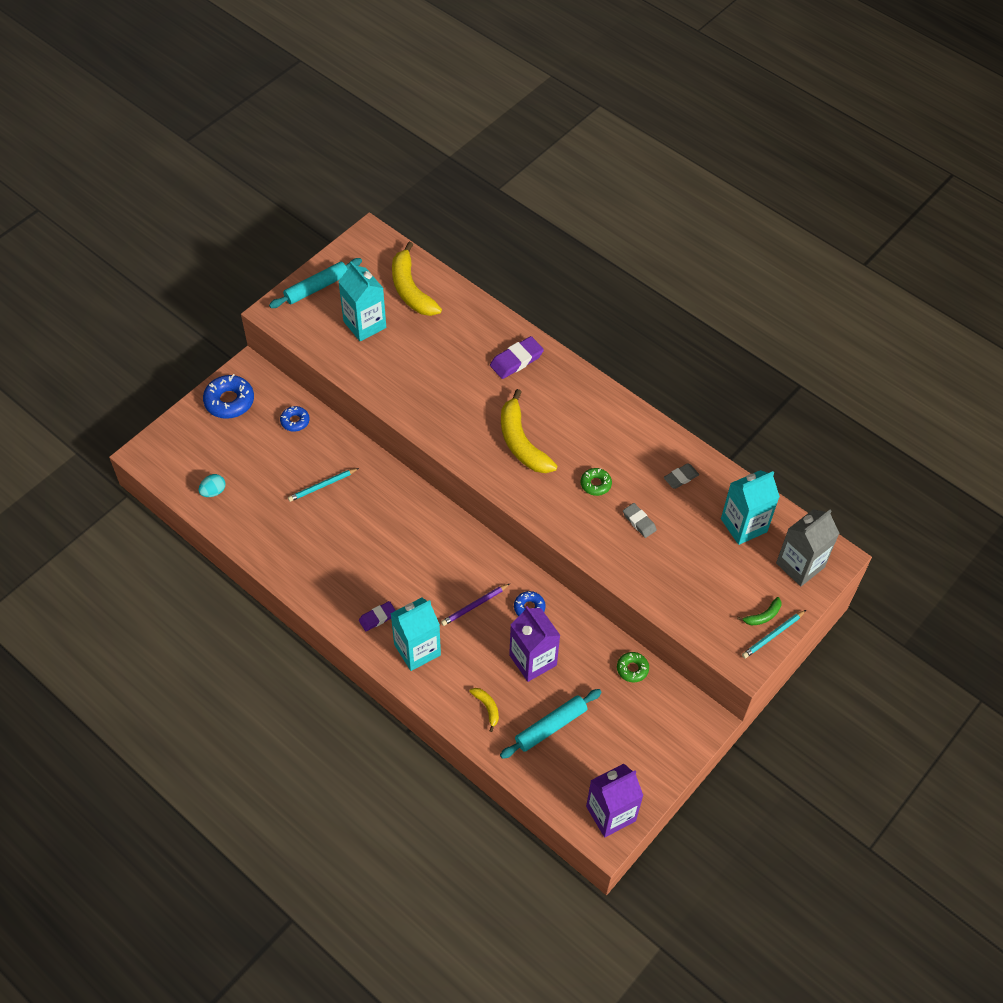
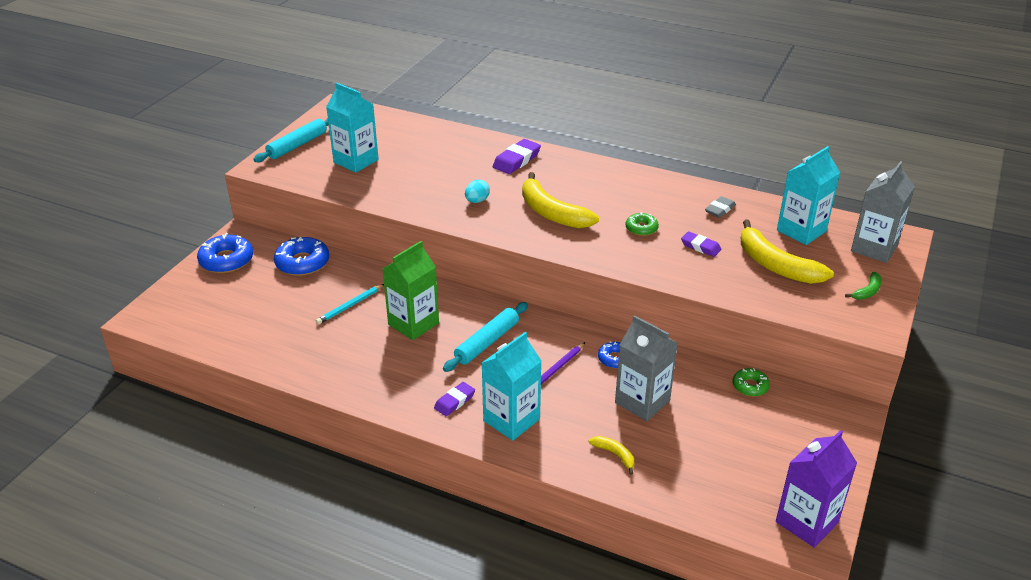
camera: 15 degrees left, 20 degrees down
turquoise egg [199,474,226,497] -> turquoise egg moved to [465,179,490,203]
blue donut [280,406,310,432] -> blue donut [274,237,329,276], size x1.74
yellow banana [392,242,442,316] -> yellow banana moved to [741,220,834,284]
turquoise rolling pin [500,689,602,759] -> turquoise rolling pin moved to [443,302,528,372]
purple carton [509,606,561,682] -> grey carton [615,315,678,421]
grey eraser [623,503,657,538] -> purple eraser [681,231,721,257]
turquoise pencil [742,610,806,659] -> none
none -> green carton [383,241,439,340]

